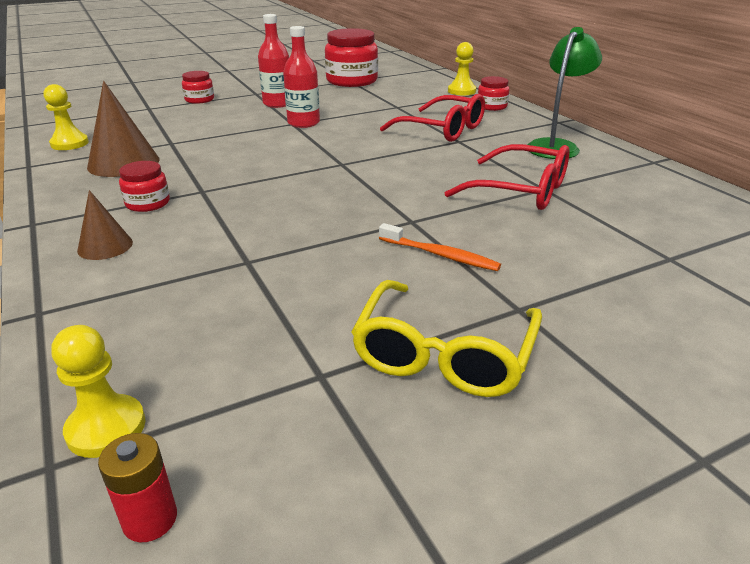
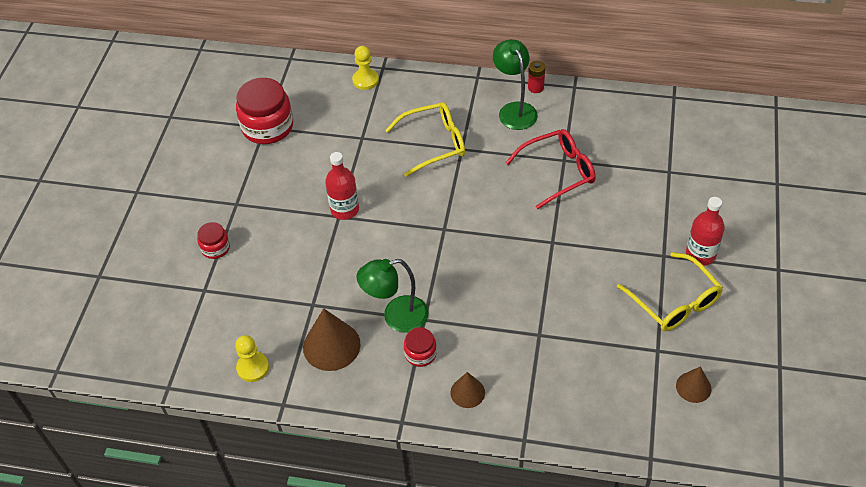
camera: 50 degrees left, 20 degrees up
yellow pawn [51,325,146,458] -> none
red battery [98,433,177,542] -> red battery moved to [528,61,545,93]
red bottle [258,14,289,108] -> red bottle moved to [686,197,725,266]
orange toothbrush [379,223,501,271] -> none
red glasses [380,94,485,142] -> yellow glasses [385,102,465,177]
red jar [478,76,510,111] -> none
none -> green lamp [357,259,429,333]
none -> brown cone [676,366,711,403]

